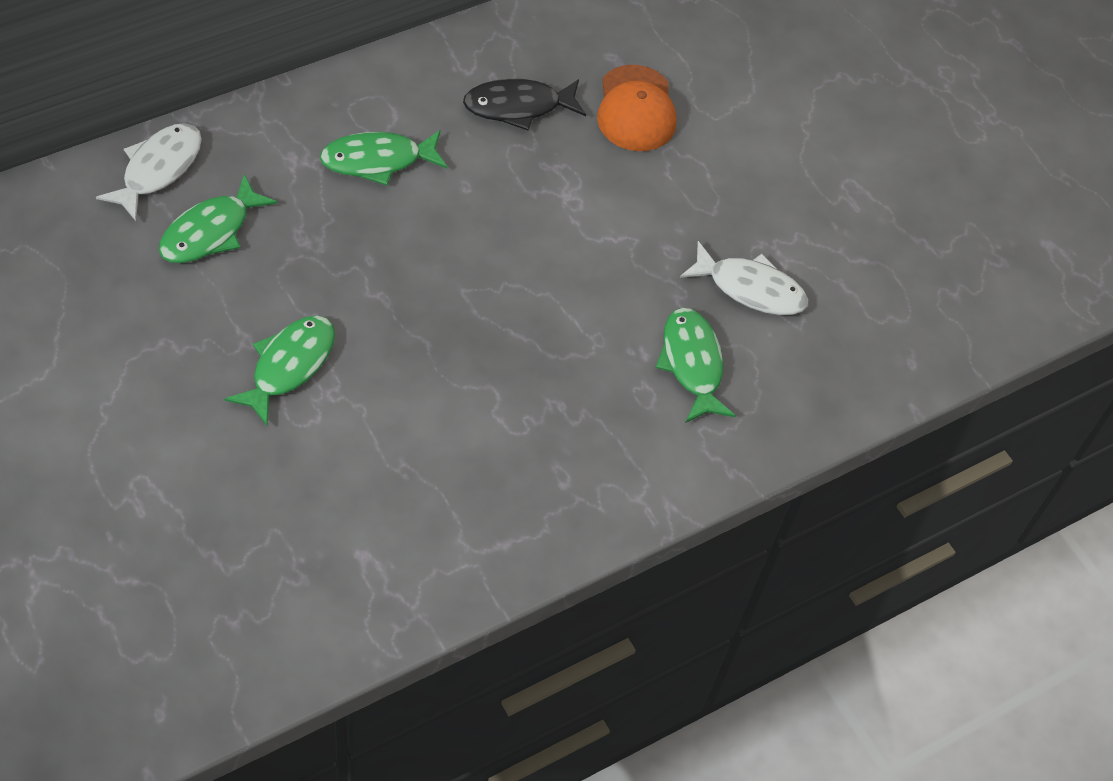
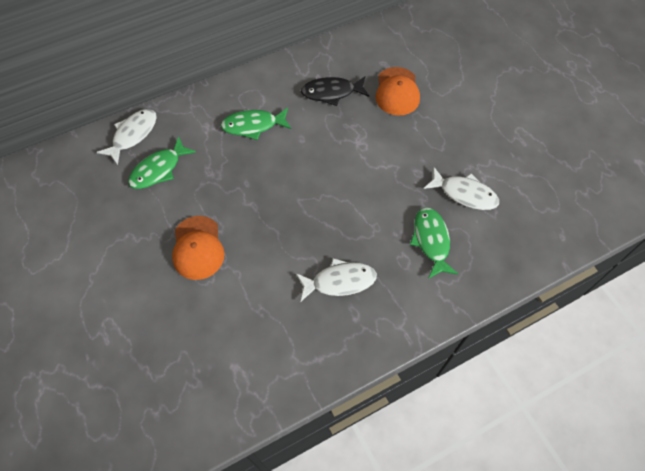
camera: 10 degrees right, 5 degrees up
green fish [224,316,335,426] -> orange cap [172,216,225,280]
none -> white fish [296,258,377,302]

